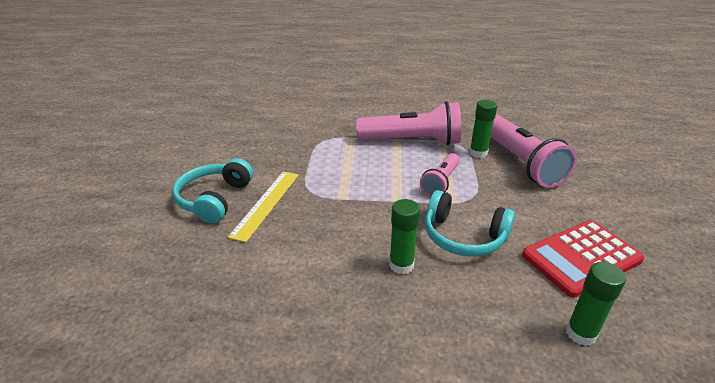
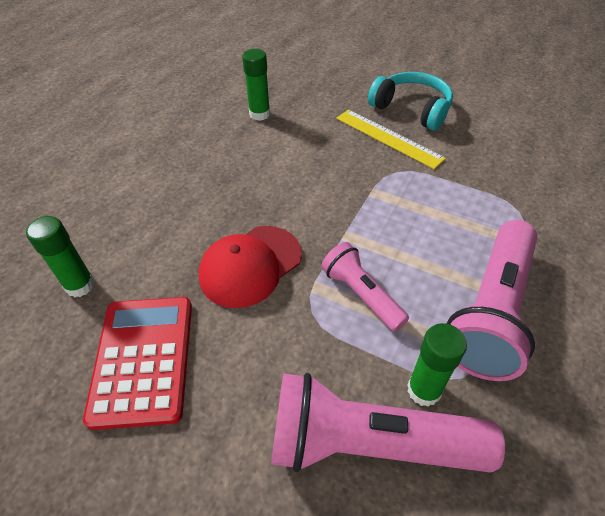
camera: 115 degrees right, 15 degrees up
green glue stick [389,199,420,274] -> green glue stick moved to [242,49,270,121]
turquoise headphones [425,190,515,257] -> red cap [199,226,302,308]

